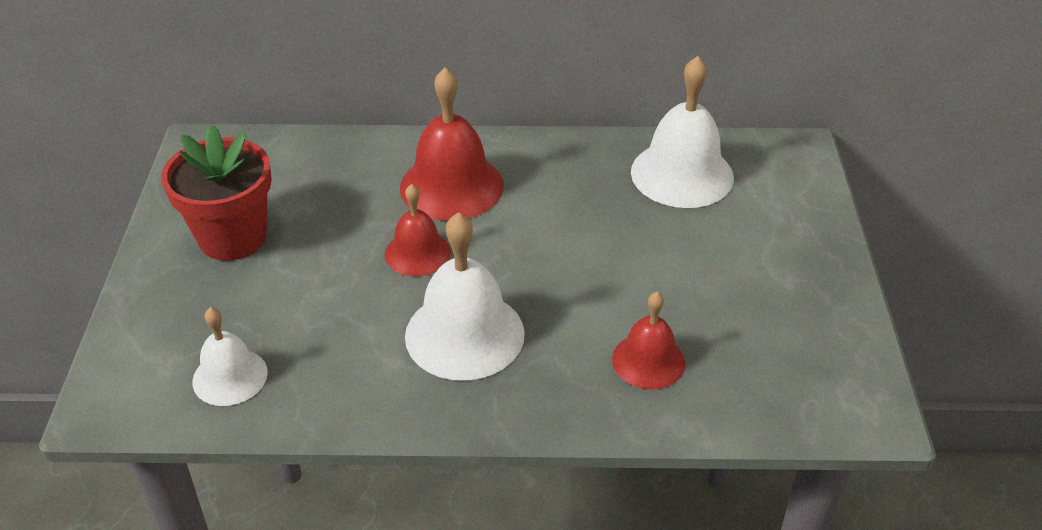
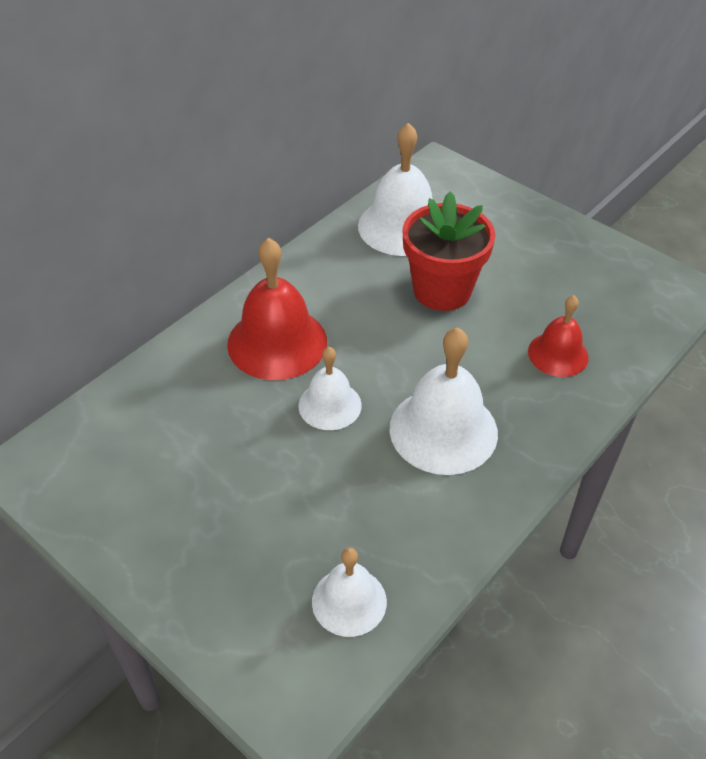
camera: 50 degrees left, 5 degrees up
red flower pot [161,124,272,261] -> red flower pot moved to [402,192,495,311]
red bell [385,184,451,276] -> white bell [298,347,362,430]

